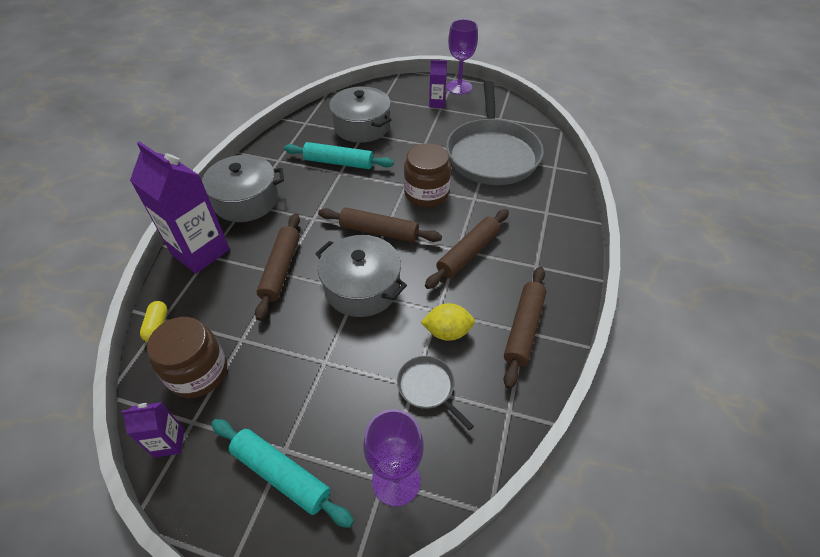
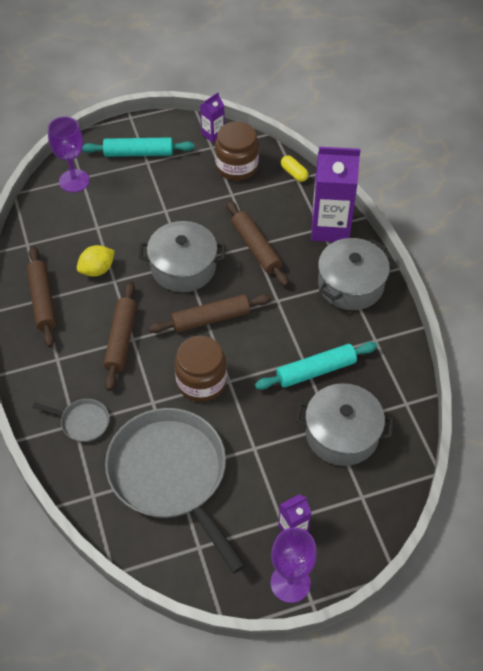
camera: 145 degrees right, 5 degrees up
grey pan [397,356,474,430] -> grey pan moved to [33,399,109,442]

